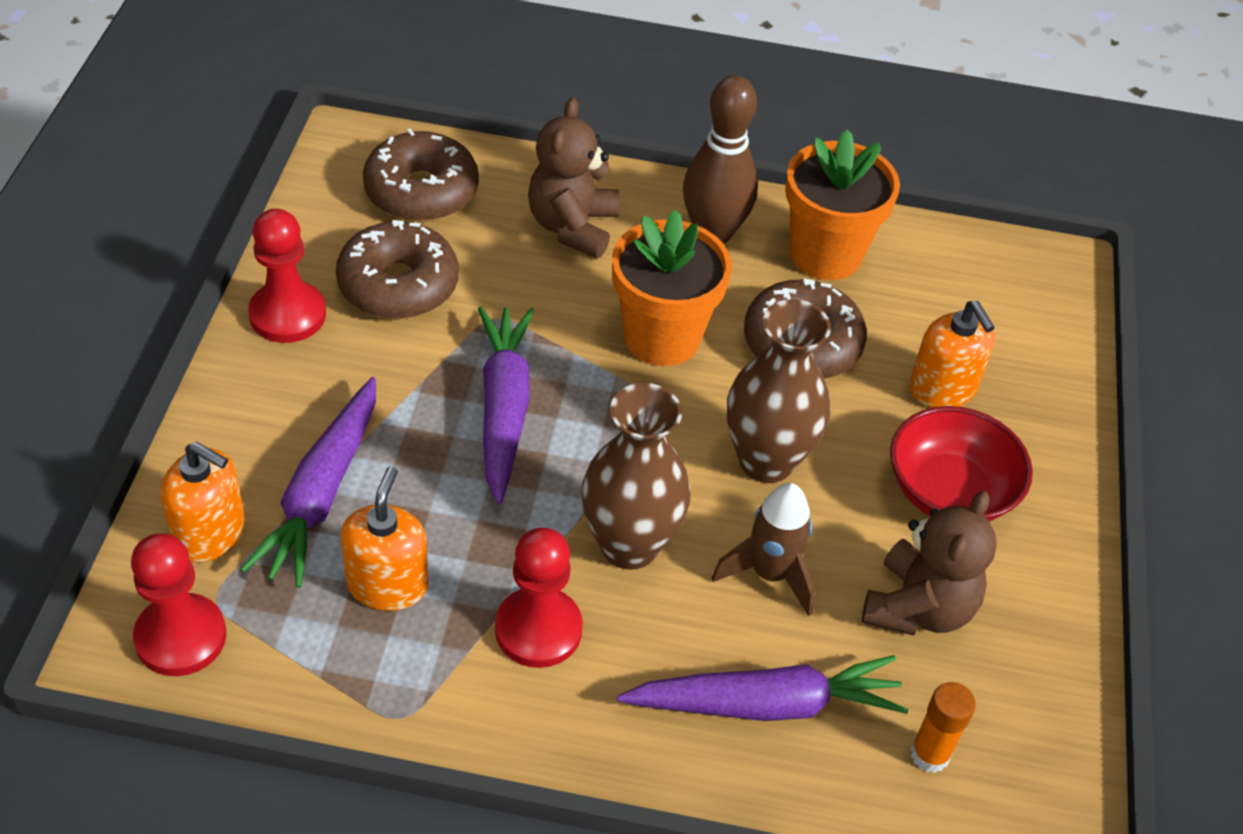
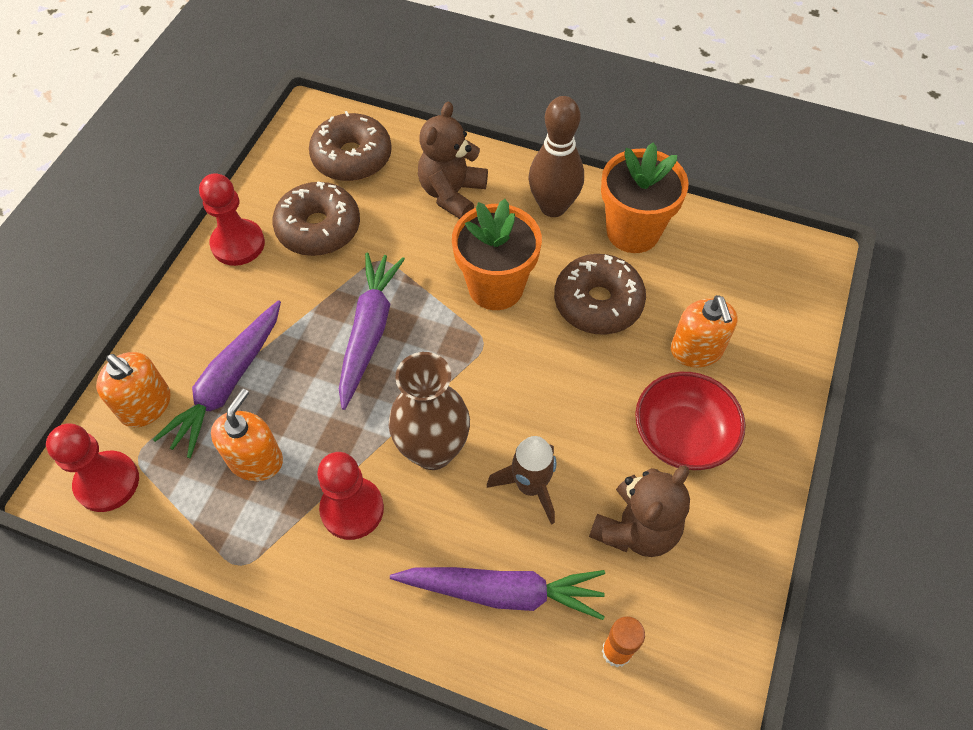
camera: 15 degrees right, 10 degrees up
brown vase [727,299,831,483] -> none

